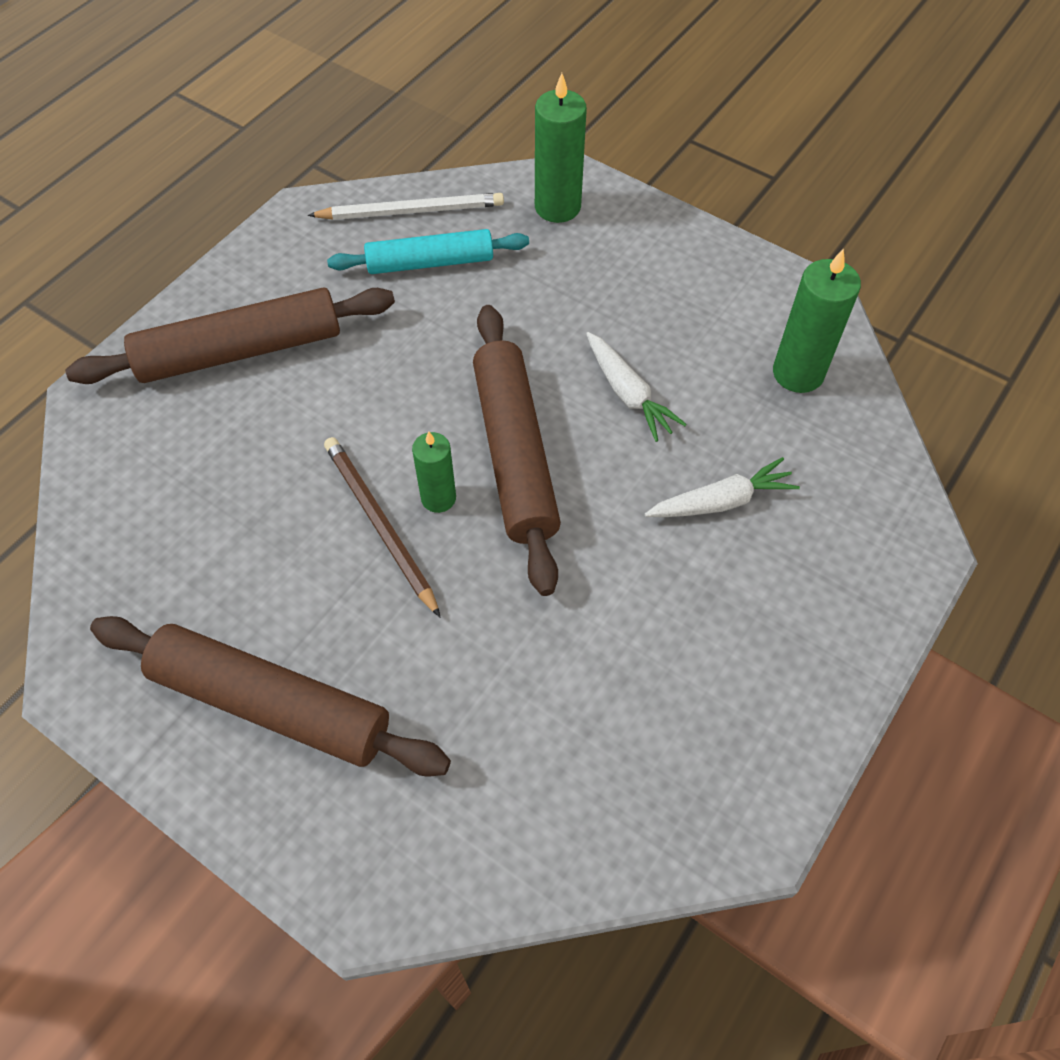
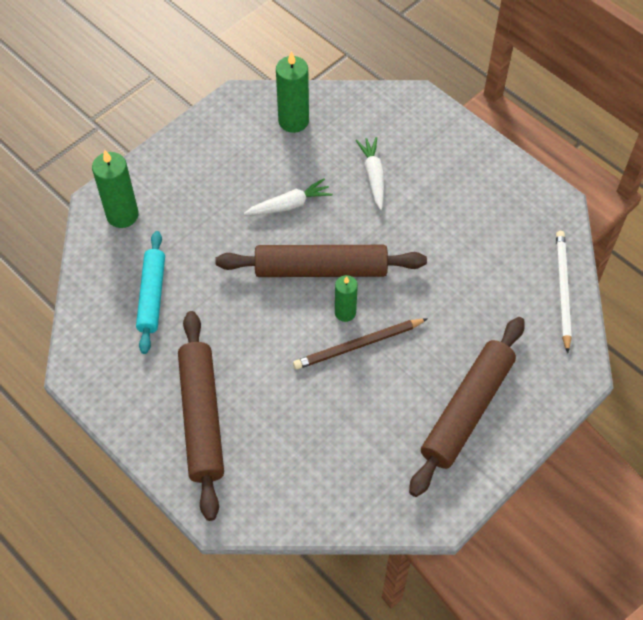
camera: 80 degrees left, 0 degrees up
white pencil [308,193,504,220] -> white pencil moved to [556,231,572,353]

